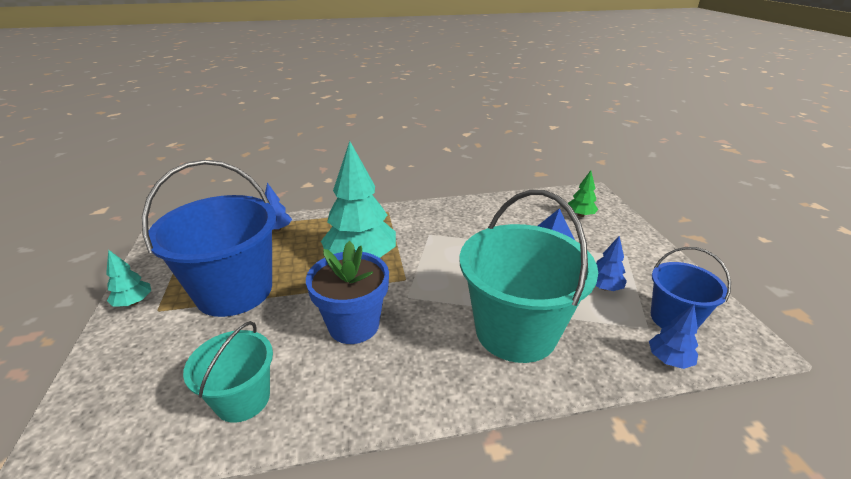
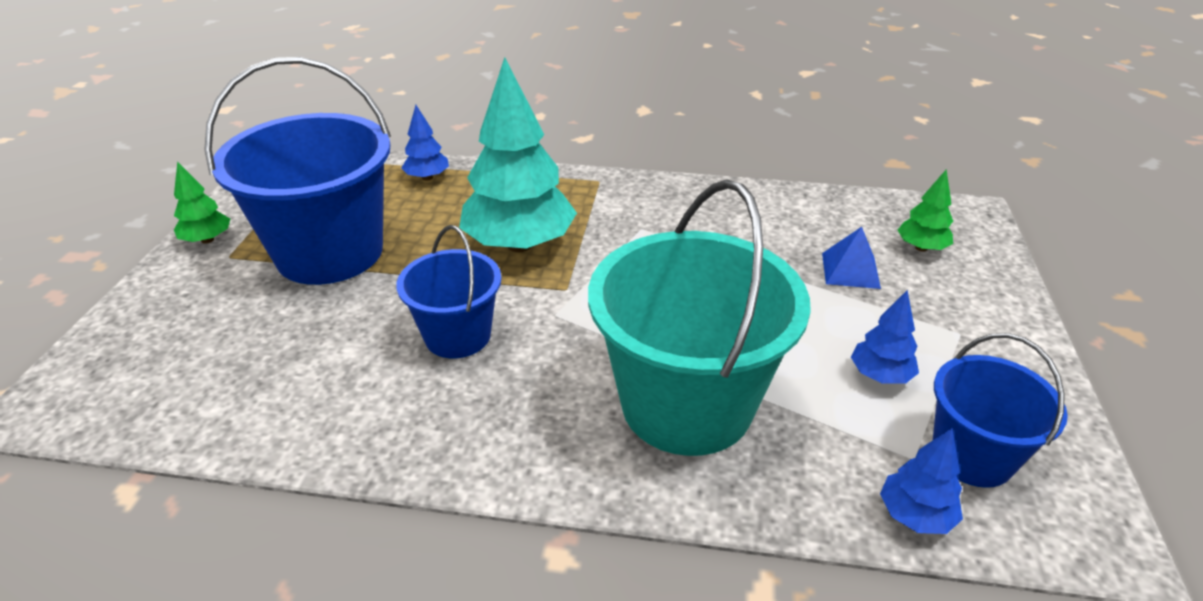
camera: 20 degrees right, 5 degrees up
turquoise tree [106,249,151,307] -> green tree [174,162,230,244]
turquoise bucket [183,321,273,423] -> none
blue flower pot [306,241,389,344] -> blue bucket [396,225,502,358]

